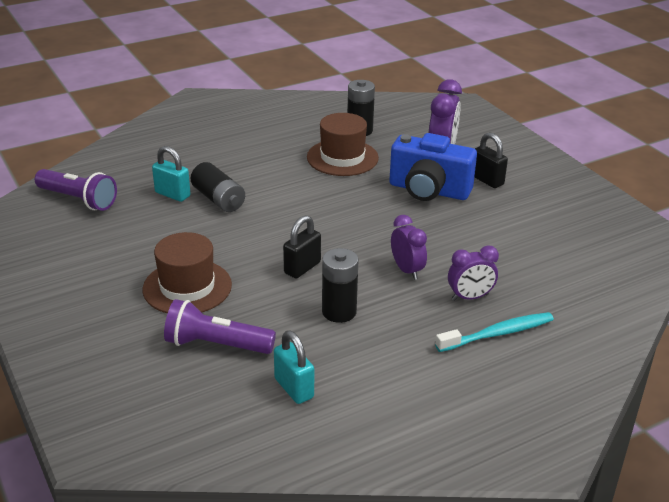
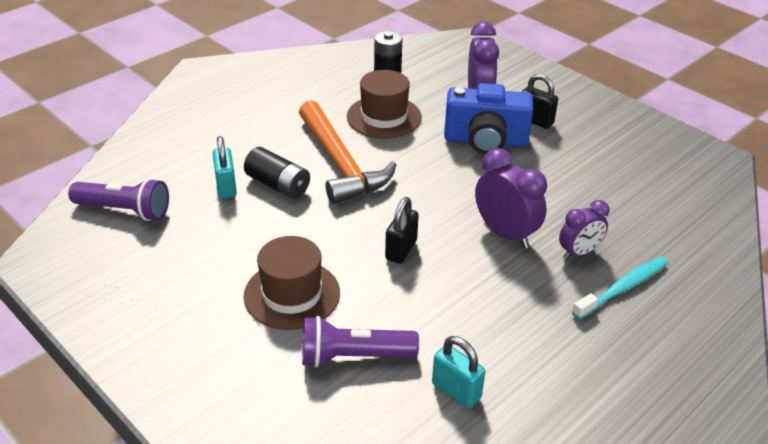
camera: 15 degrees left, 5 degrees up
turquoise padlock [152,146,191,202] -> turquoise padlock turned 60 degrees clockwise [212,136,237,199]
black battery [322,248,358,323] -> none
purple clock [391,215,427,280] -> purple clock [475,148,547,248], size x1.53
none -> orange hammer [299,100,396,204]

